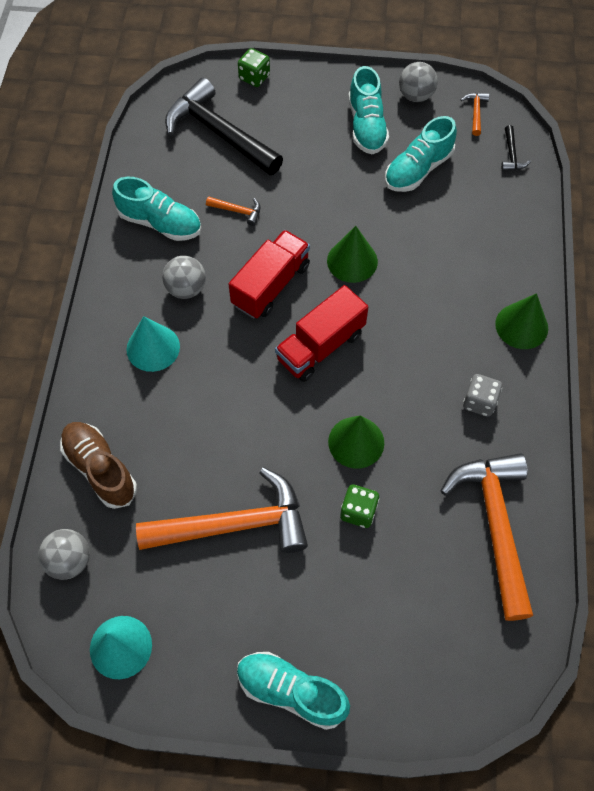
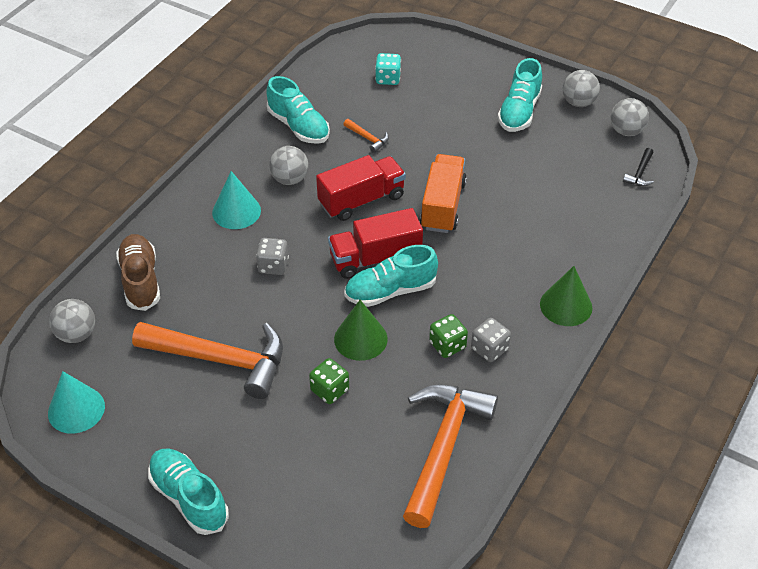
camera: 25 degrees right, 15 degrees down
black hammer [165,78,283,175] -> turquoise dice [375,53,401,85]
green dice [238,48,270,87] -> green dice moved to [429,314,468,358]
green cone [327,226,378,283] -> orange truck [420,154,467,233]
turquoise shoe [385,116,457,192] -> turquoise shoe moved to [344,245,438,307]
orange hammer [461,93,489,136] -> grey ball [611,98,649,136]
none -> grey dice [256,238,289,275]

